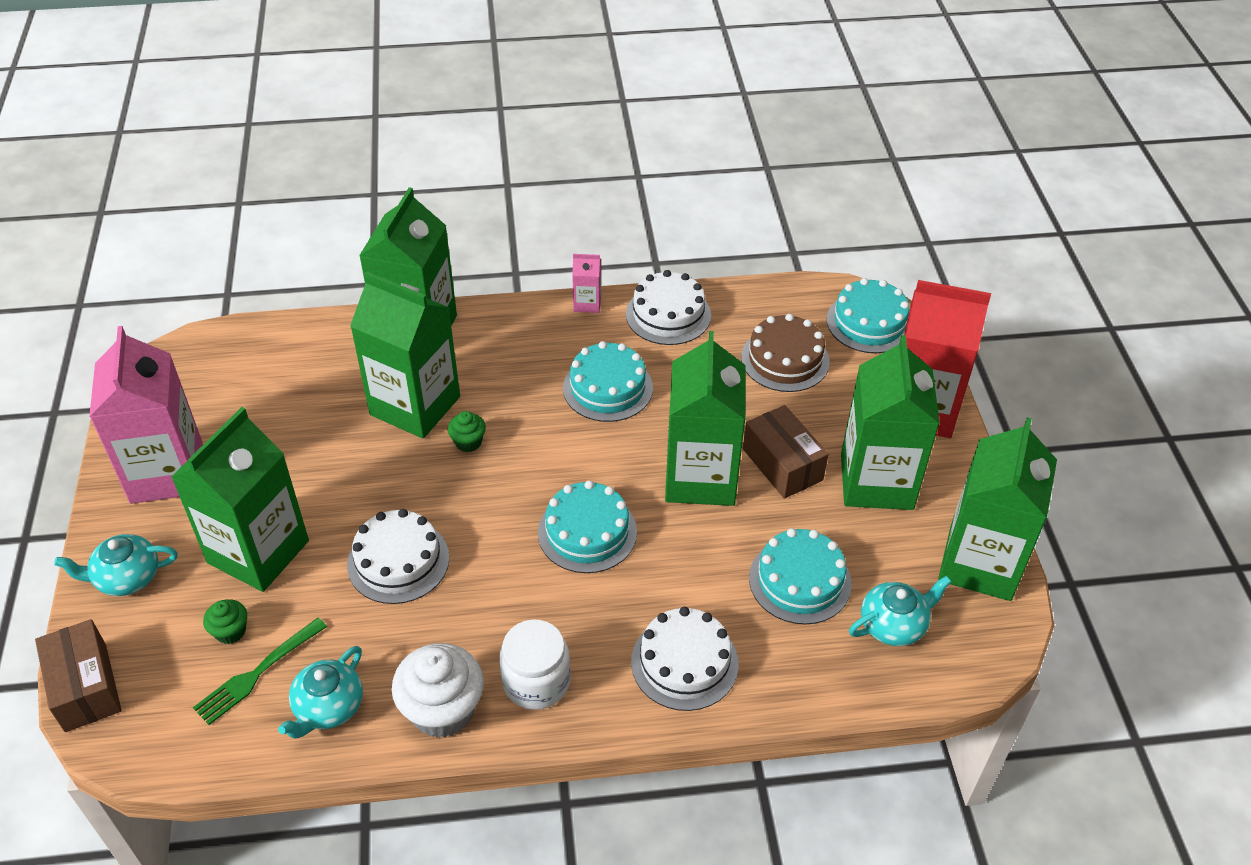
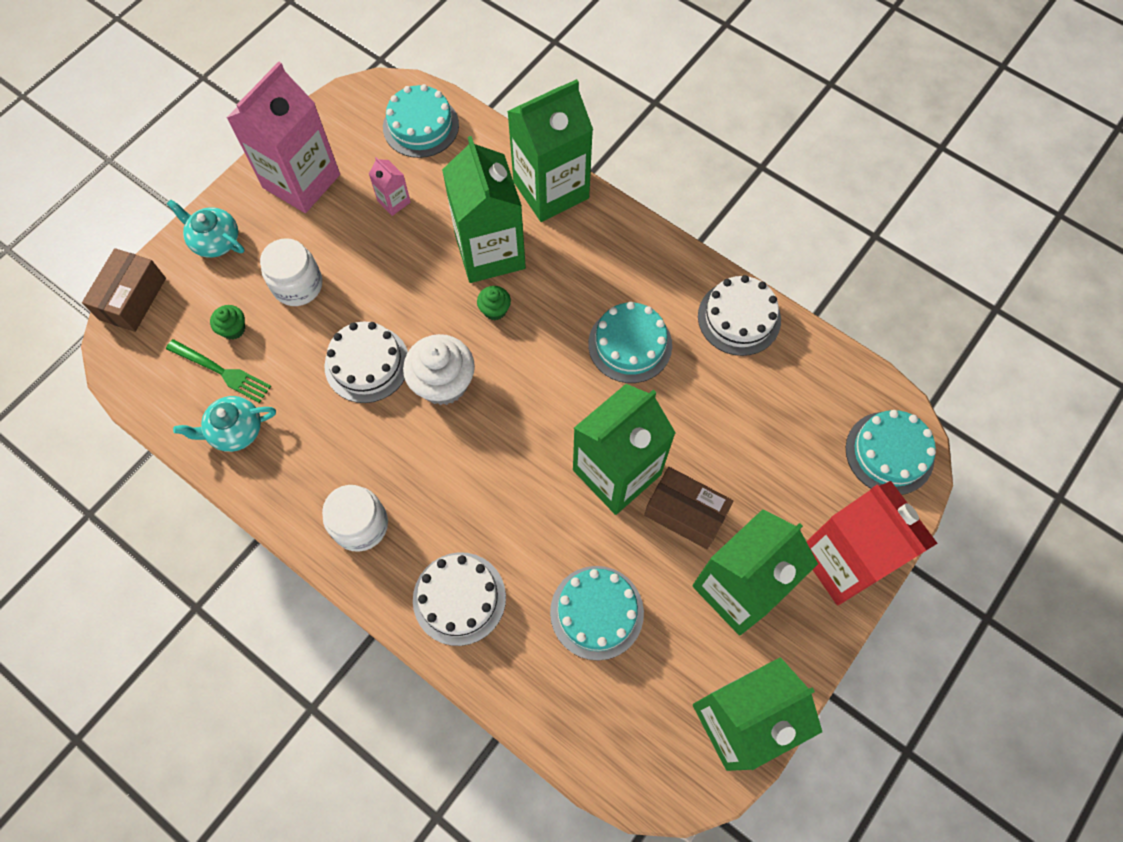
camera: 45 degrees right, 20 degrees up
green carton [171,407,309,592] -> white jar [260,238,323,306]
green fork [193,618,327,725] -> green fork turned 150 degrees counterclockwise [166,339,271,403]
white cupcake [392,643,484,738] -> white cupcake moved to [403,334,475,405]
turquoise cake [538,480,637,573] -> turquoise cake moved to [383,84,459,158]
pink carton [572,254,601,313] -> pink carton moved to [369,157,411,216]
brown cake [741,314,830,392] -> none
brown box [743,405,829,499] -> brown box turned 75 degrees counterclockwise [644,467,733,549]
turquoise teapot [849,576,952,646] -> none

